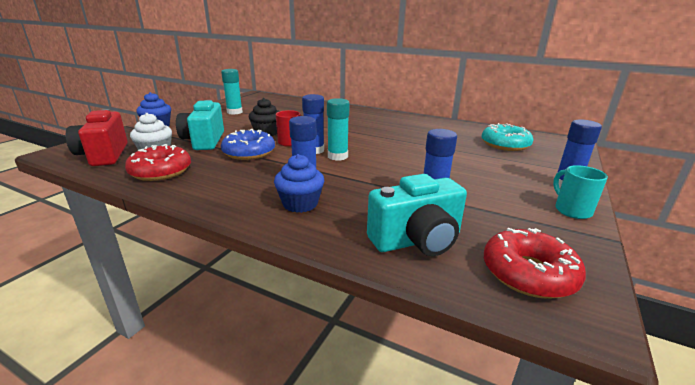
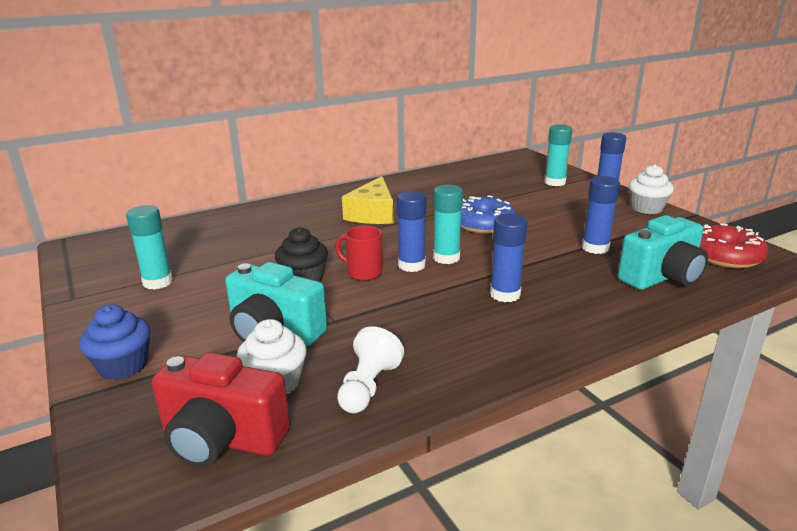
camera: 55 degrees left, 0 degrees up
red donut [125,144,191,181] -> white pawn [337,326,404,413]
blue donut [221,129,275,160] -> blue donut moved to [461,196,516,234]
blue cupcake [274,154,324,213] -> none
turquoise camera [367,174,467,256] -> turquoise camera turned 45 degrees clockwise [618,215,708,290]
turquoise donut [482,123,533,151] -> none
turquoise mug [553,165,608,219] -> white cupcake [629,164,674,214]
none -> yellow cheese [342,176,393,224]
none -> turquoise glue stick [545,124,572,186]

